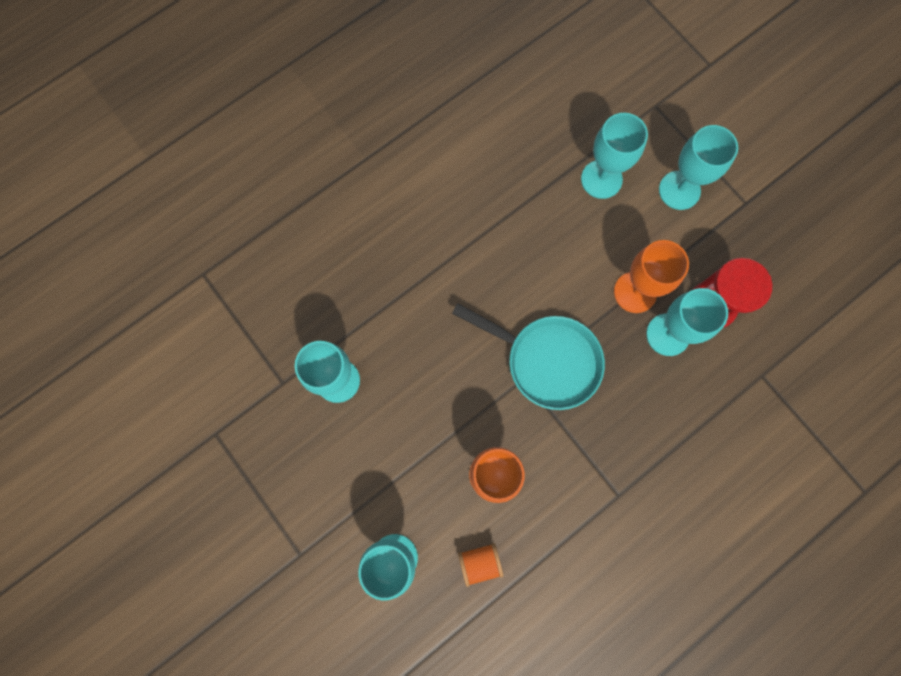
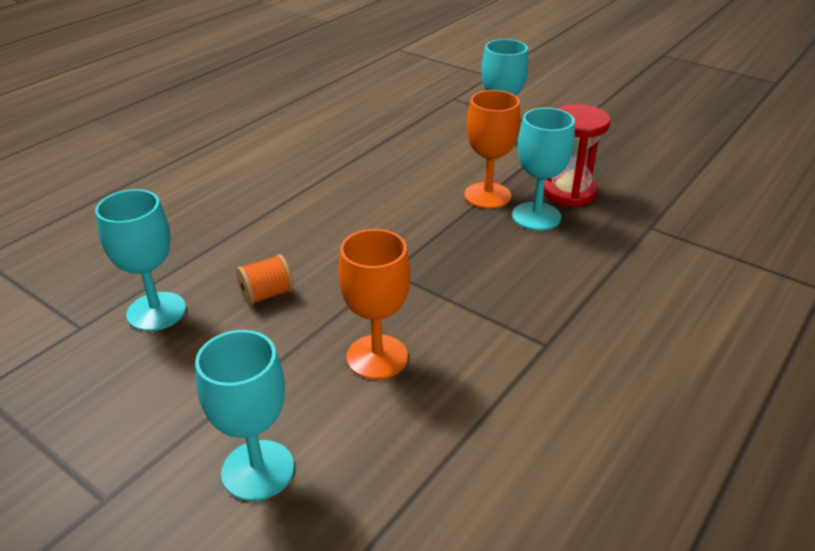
camera: 15 degrees left, 40 degrees down
turquoise pan [452,303,605,410] -> none
orange spool [458,543,503,587] -> orange spool moved to [236,254,293,305]
turquoise goblet [581,113,648,199] -> none

